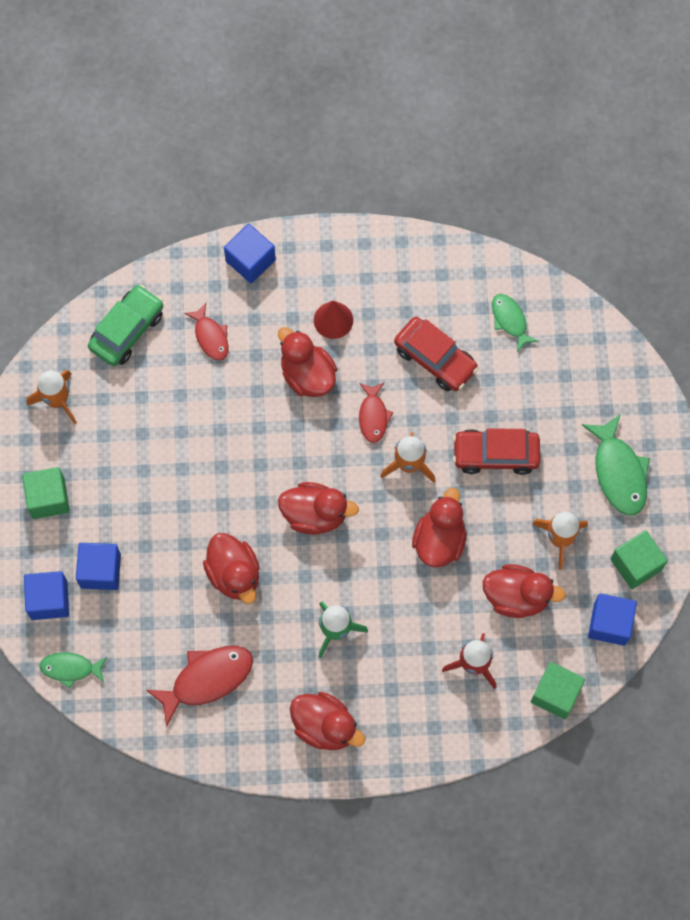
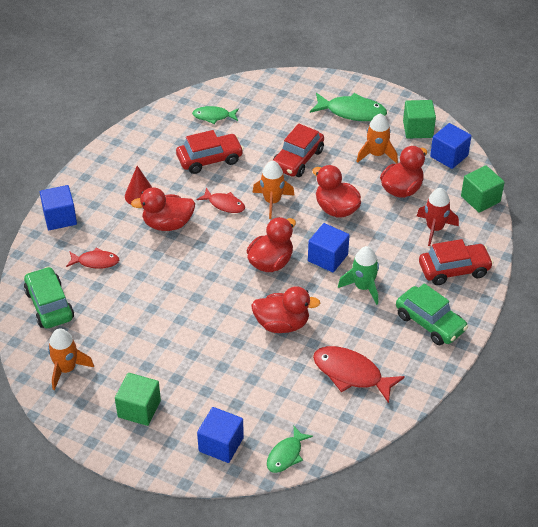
camera: 60 degrees left, 25 degrees down
blue cube [76,543,121,590] -> blue cube moved to [308,223,350,272]
red fish [146,646,253,727] -> red fish turned 60 degrees counterclockwise [313,346,405,403]
red duck [290,692,365,750] -> green car [396,283,468,345]
none -> red car [419,239,494,285]

